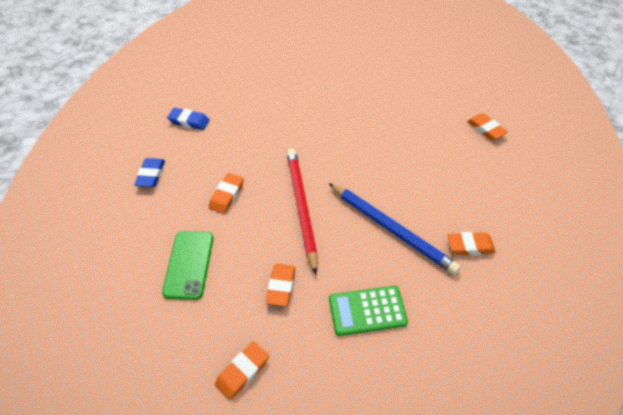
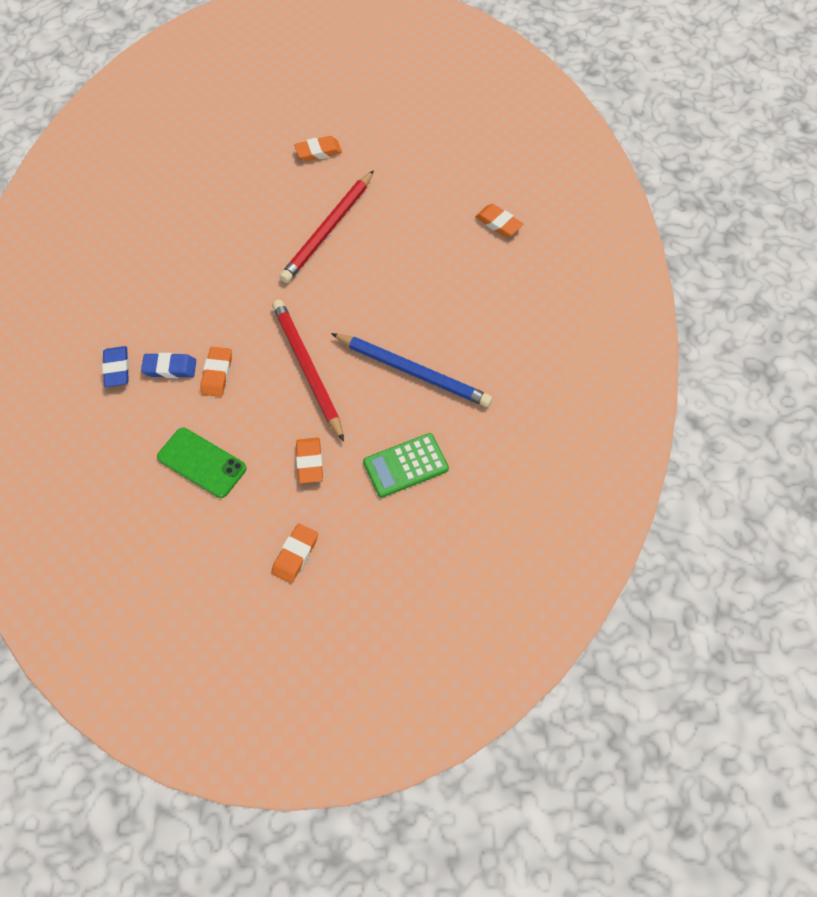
camera: 15 degrees left, 10 degrees up
green phone [162,231,213,300] -> green phone turned 45 degrees counterclockwise [157,428,246,498]
blue eraser [167,108,210,130] -> blue eraser moved to [141,353,196,378]
orange eraser [447,232,496,255] -> orange eraser moved to [294,136,342,161]
none -> red pencil [279,170,374,283]

